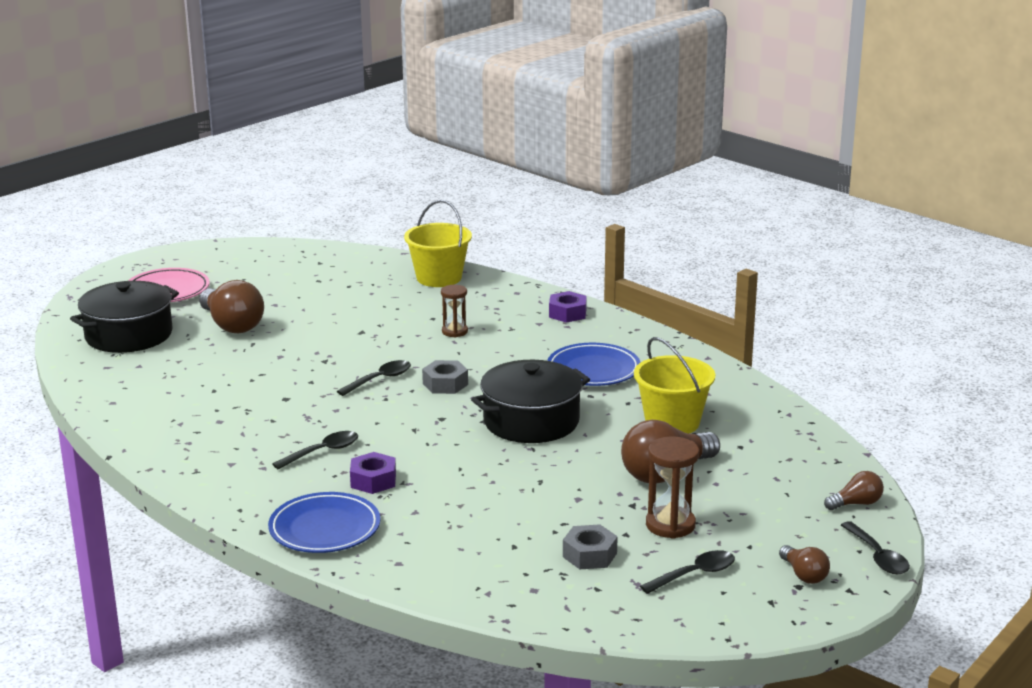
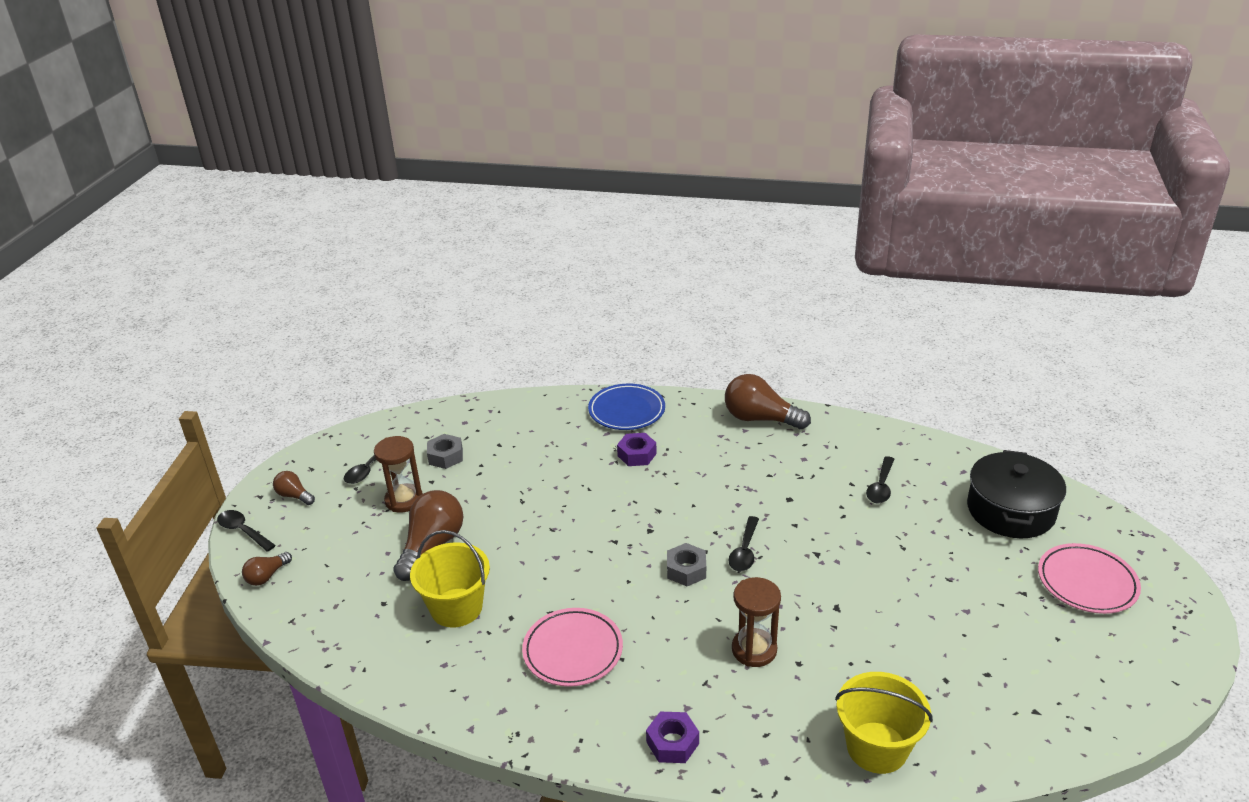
camera: 150 degrees right, 10 degrees up
brown light bulb [199,280,264,334] -> brown light bulb moved to [725,374,811,430]
black spoon [272,431,358,470] -> black spoon moved to [866,456,894,504]
brown hourglass [441,285,468,337] -> brown hourglass [732,577,781,667], size x1.53
black pot [471,360,590,443] -> none
blue plate [547,343,641,386] -> pink plate [522,608,623,687]

